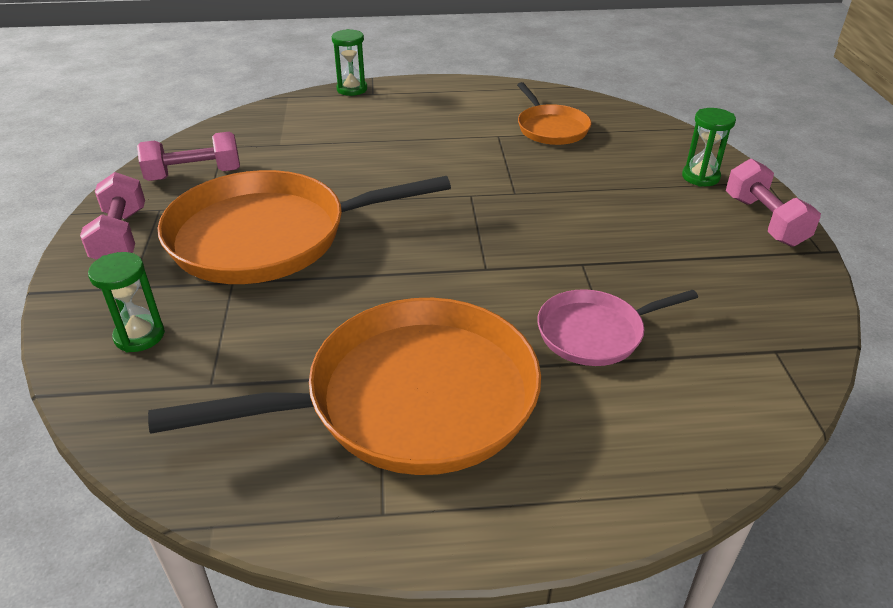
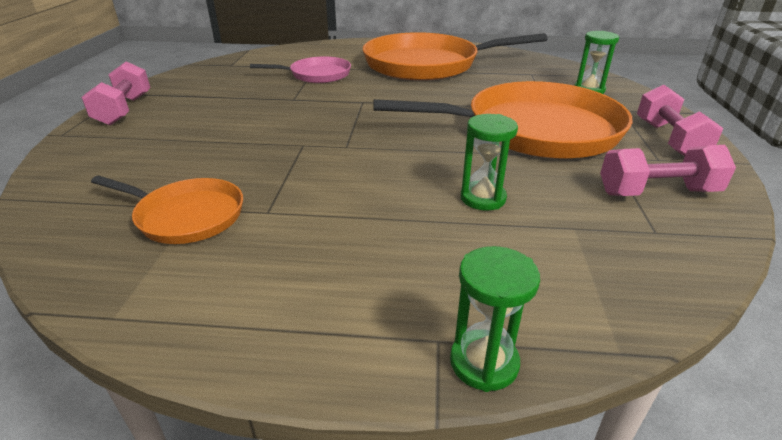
camera: 170 degrees left, 5 degrees down
orange pan [517,82,591,145] -> orange pan turned 120 degrees clockwise [91,176,243,244]
green hourglass [682,108,736,187] -> green hourglass moved to [461,114,518,211]

